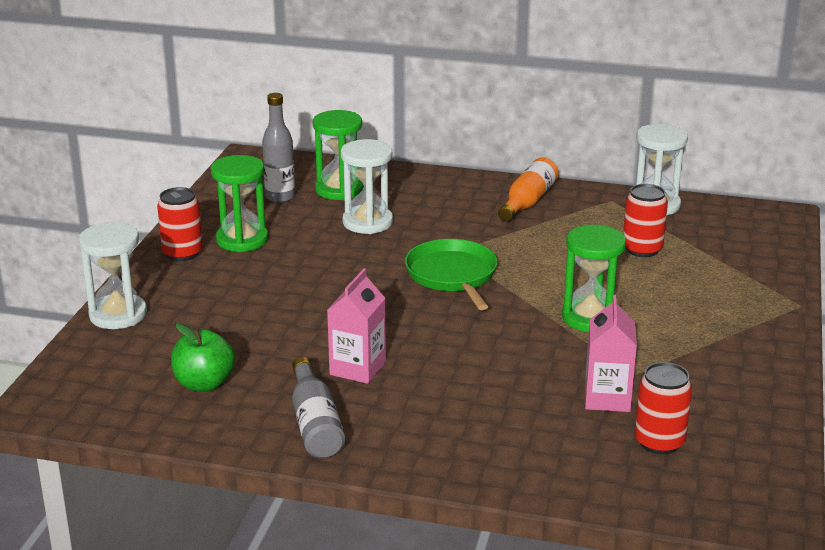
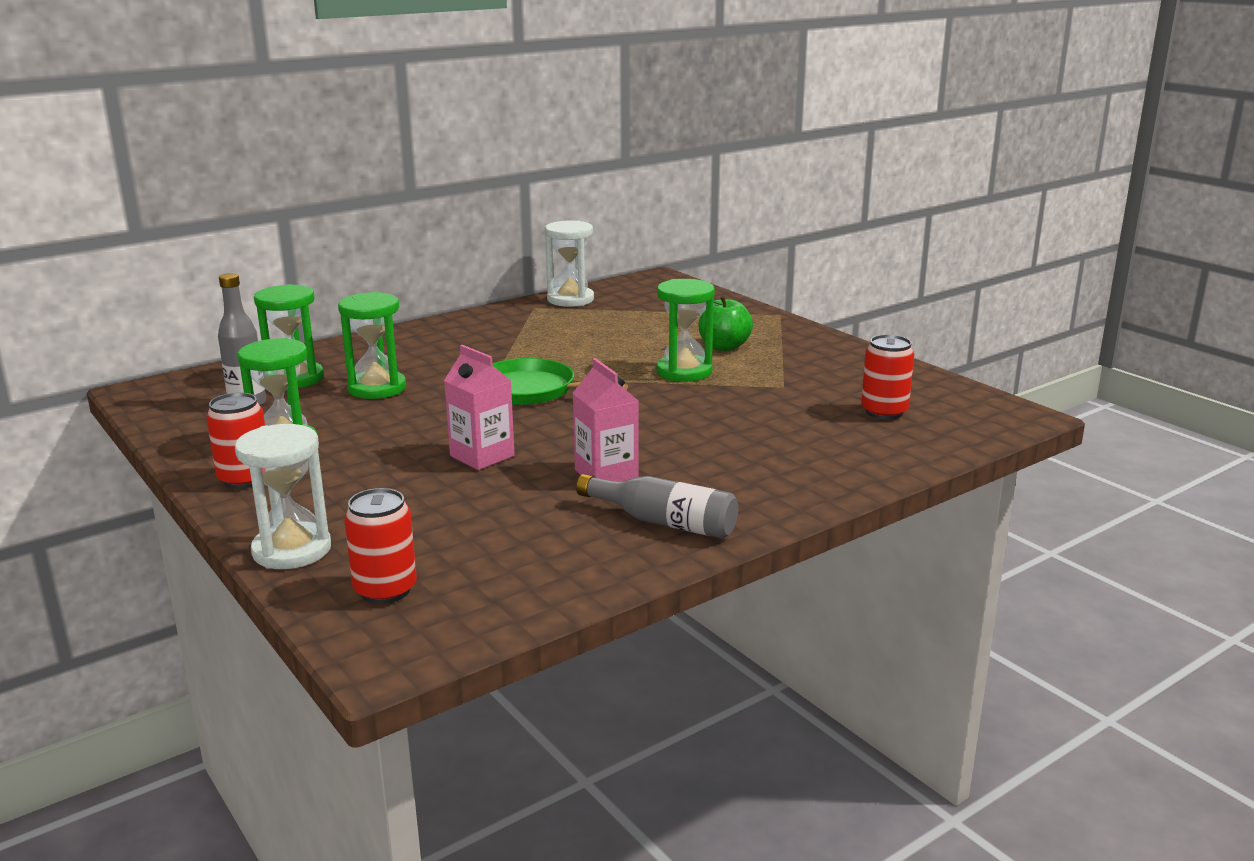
camera: 50 degrees left, 5 degrees down
green apple [171,323,235,392] -> green apple moved to [698,295,753,351]
white hourglass [341,139,393,234] -> green hourglass [338,292,406,399]
orange bottle [498,157,559,221] -> none
pink carton [585,295,637,412] -> pink carton moved to [444,345,515,470]
red can [623,184,668,257] -> red can moved to [344,488,417,604]

